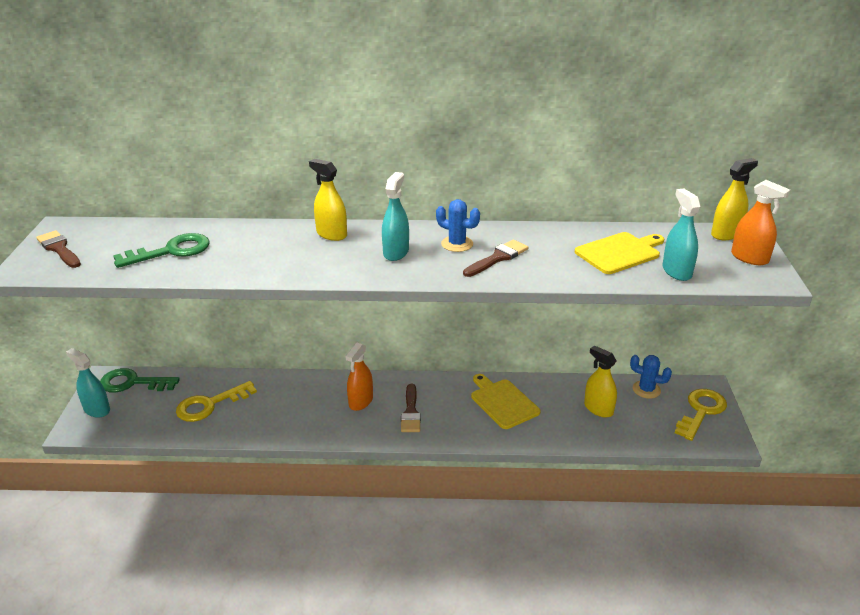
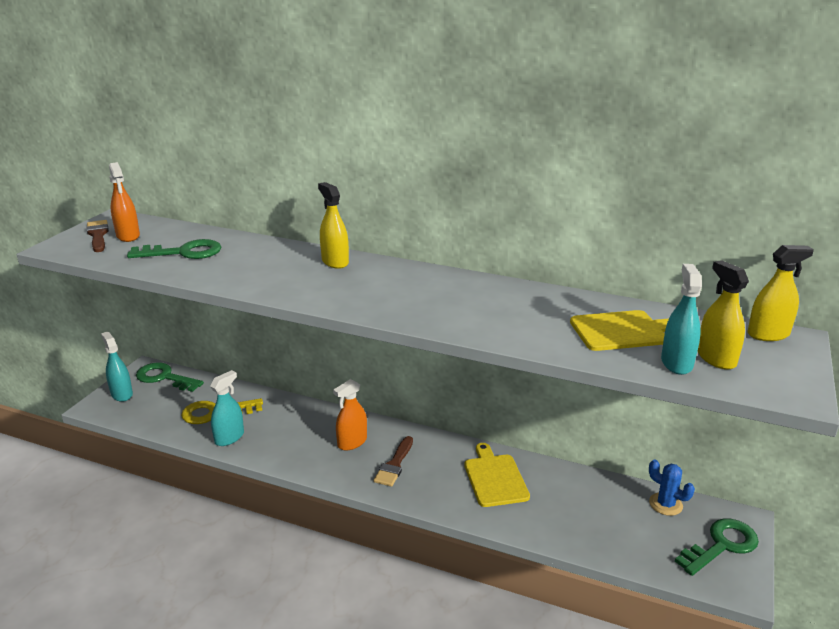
camera: 20 degrees right, 5 degrees down
turquoise spray bottle [382,172,409,261] -> turquoise spray bottle moved to [210,370,244,446]
blue cactus [436,199,480,252] -> none
brown brush [463,239,528,277] -> none
yellow spray bottle [584,346,617,417] -> yellow spray bottle moved to [697,260,749,370]
yellow key [675,389,727,441] -> green key [675,518,759,576]
orange spray bottle [731,180,790,265] -> orange spray bottle moved to [109,162,140,242]

